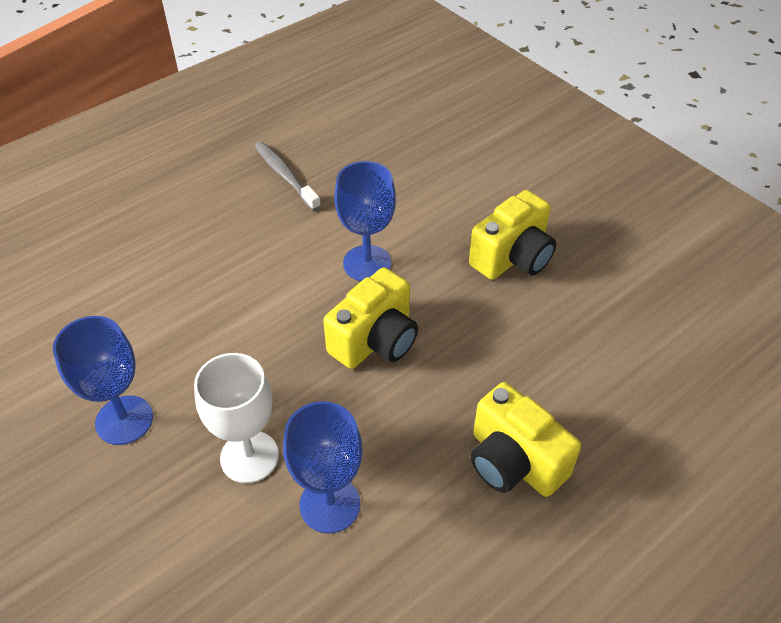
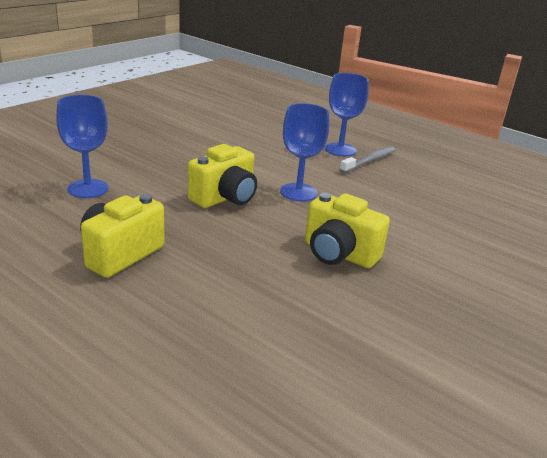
camera: 75 degrees right, 20 degrees down
blue goblet [53,316,153,445] -> blue goblet moved to [325,73,369,156]
white goblet [194,353,279,483] -> none
yellow camera [323,267,418,369] -> yellow camera turned 75 degrees counterclockwise [188,144,257,208]

